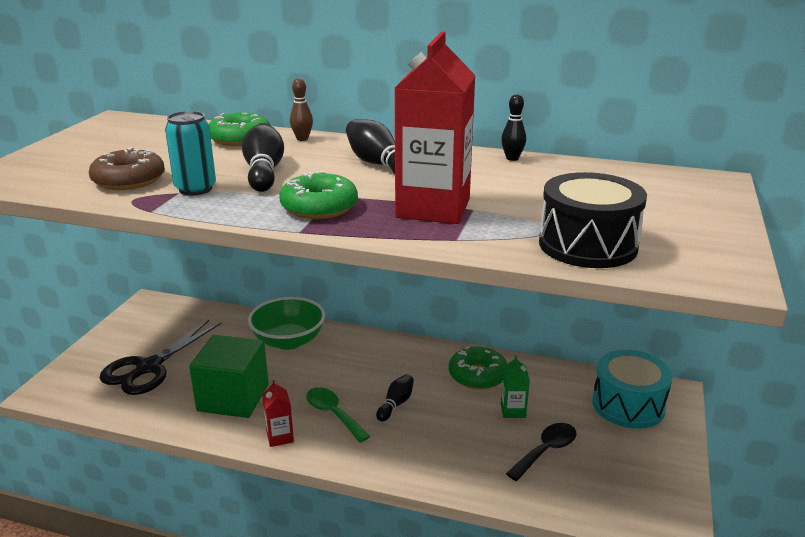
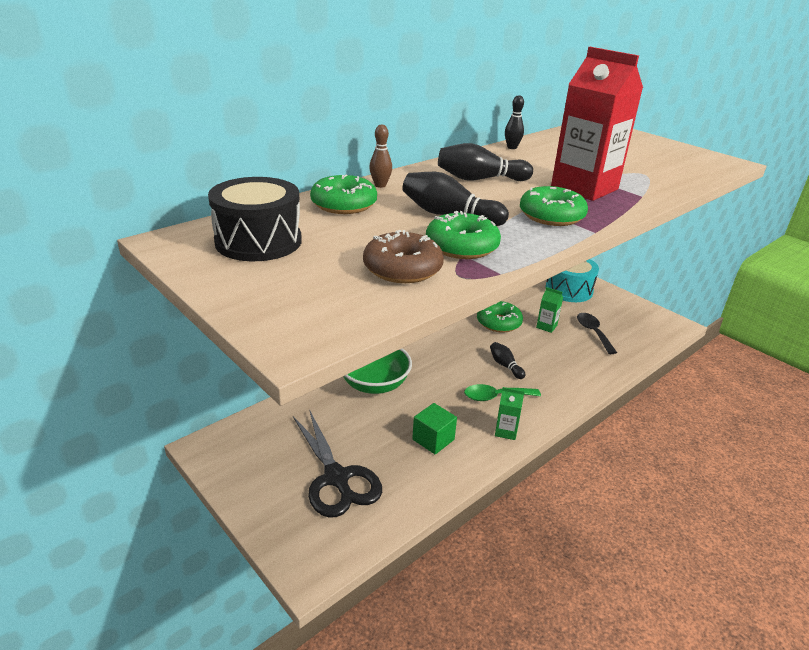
camera: 60 degrees left, 5 degrees up
turquoise can [165,111,216,196] -> green donut [426,211,501,259]
green cube [189,335,269,418] -> green cube [412,403,457,454], size x0.58
red carton [262,380,294,447] -> green carton [495,387,524,440]
black drum [539,172,647,268] -> black drum moved to [208,177,302,261]

